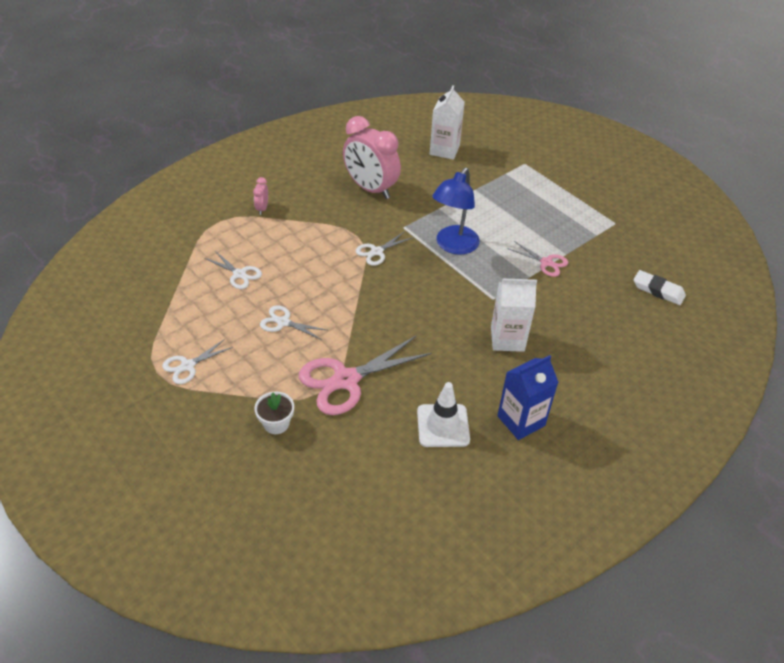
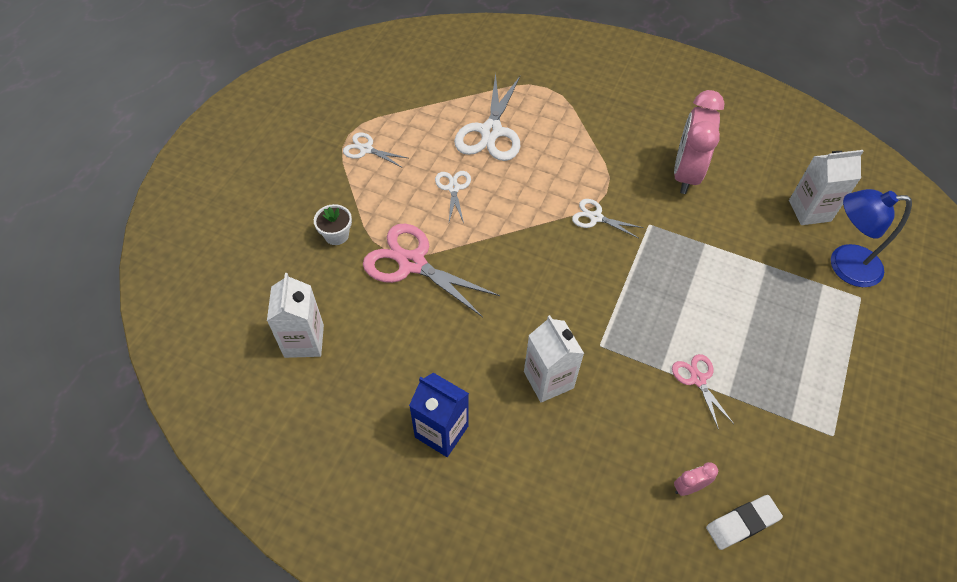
camera: 65 degrees right, 10 degrees up
white scissors [205,251,262,289] -> white scissors [454,73,520,161], size x1.90
pink clock [253,177,268,215] -> pink clock moved to [674,462,718,496]
white traffic cone [417,382,470,447] -> none
blue lamp [432,168,480,255] -> blue lamp moved to [831,189,912,287]
pink scissors [507,241,568,277] -> pink scissors turned 150 degrees clockwise [672,354,734,430]
white eraser [634,270,686,305] -> white eraser turned 60 degrees clockwise [706,495,783,550]
none -> white carton [267,273,324,358]

